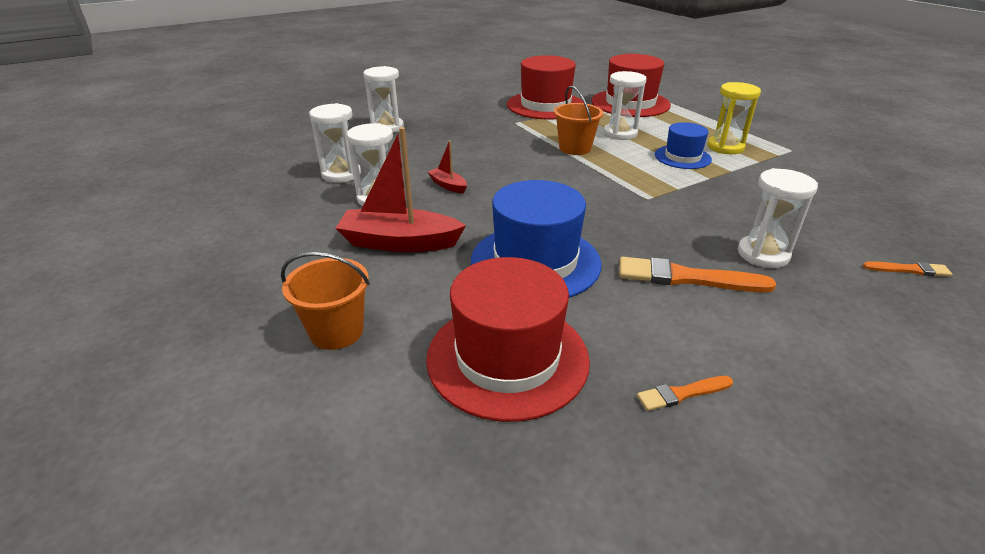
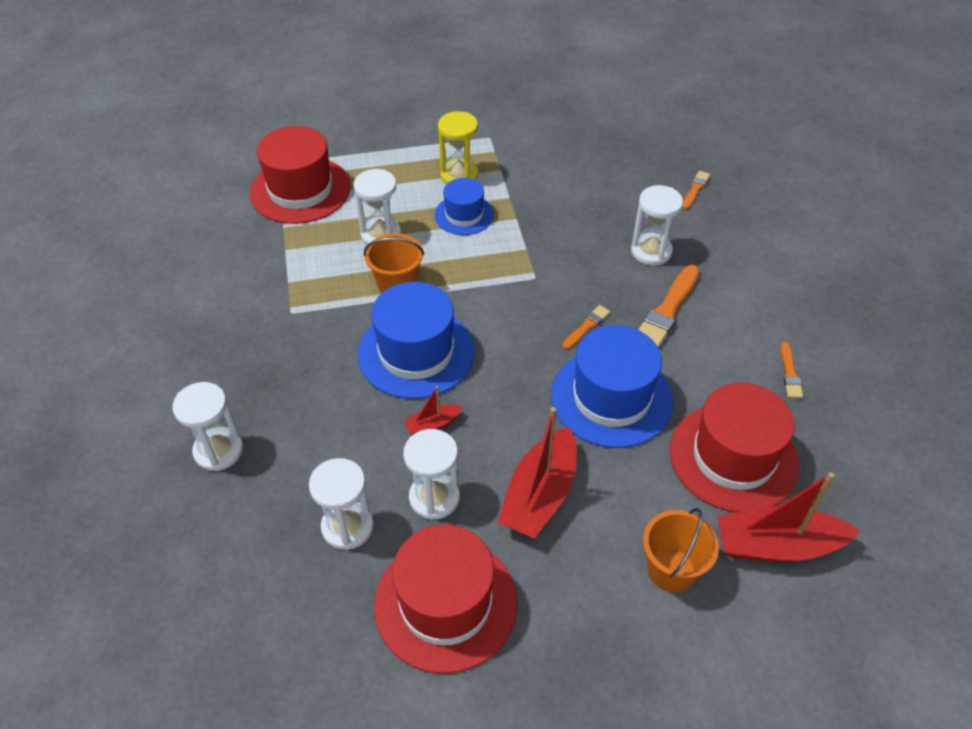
camera: 70 degrees left, 15 degrees up
red hat [507,55,584,119] -> red hat moved to [374,524,518,674]
none -> blue hat [357,282,475,399]
none -> orange brush [562,305,610,350]
none -> red boat [717,472,860,562]

